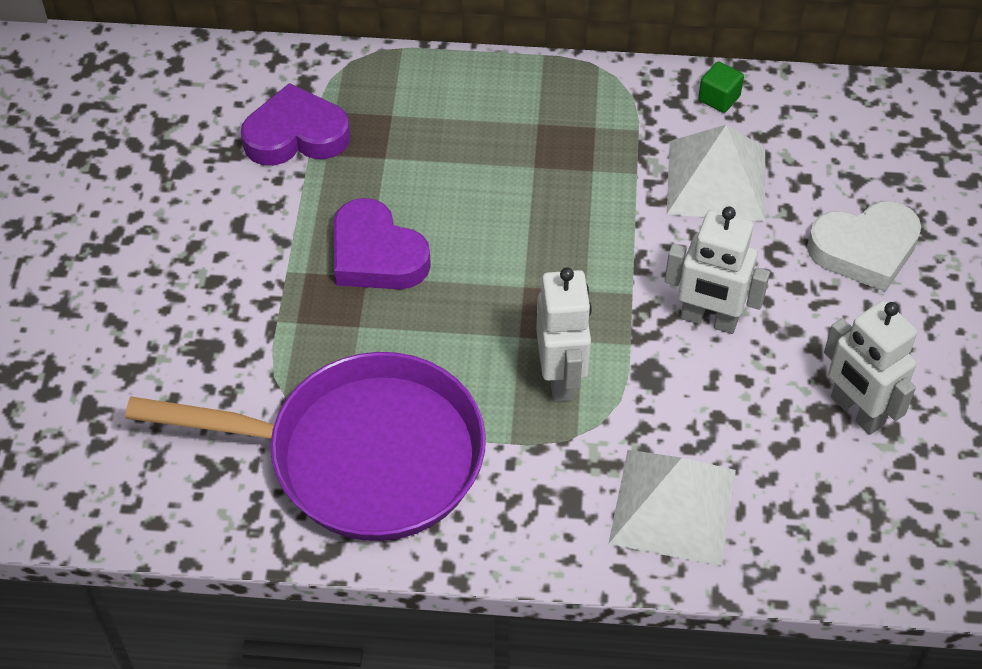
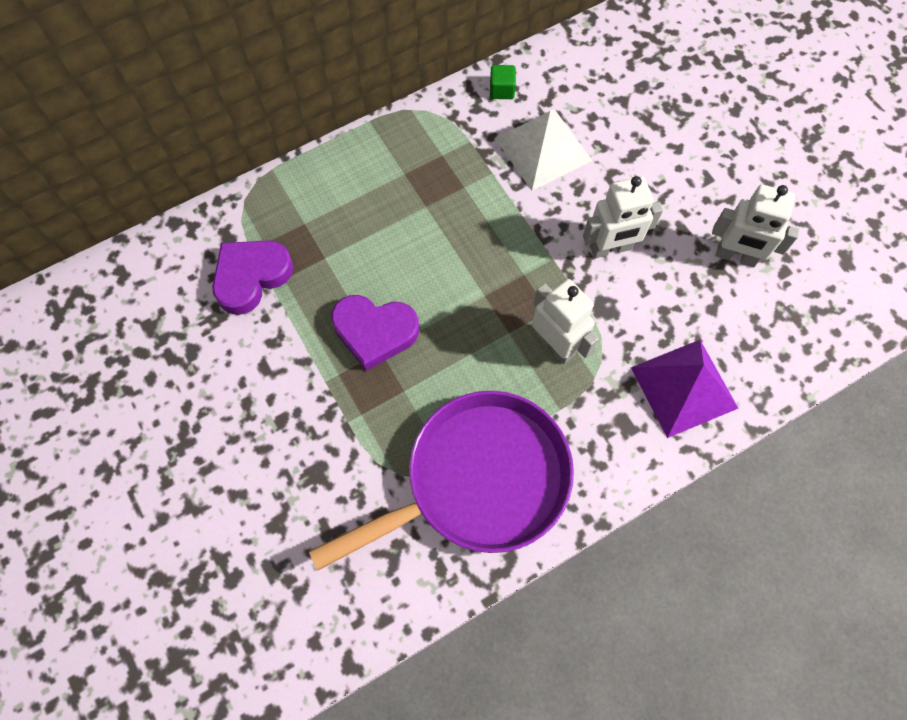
camera: 35 degrees left, 15 degrees up
white pyramid [608,450,736,566] -> purple pyramid [631,340,738,438]
white heart [807,201,921,292] -> none

